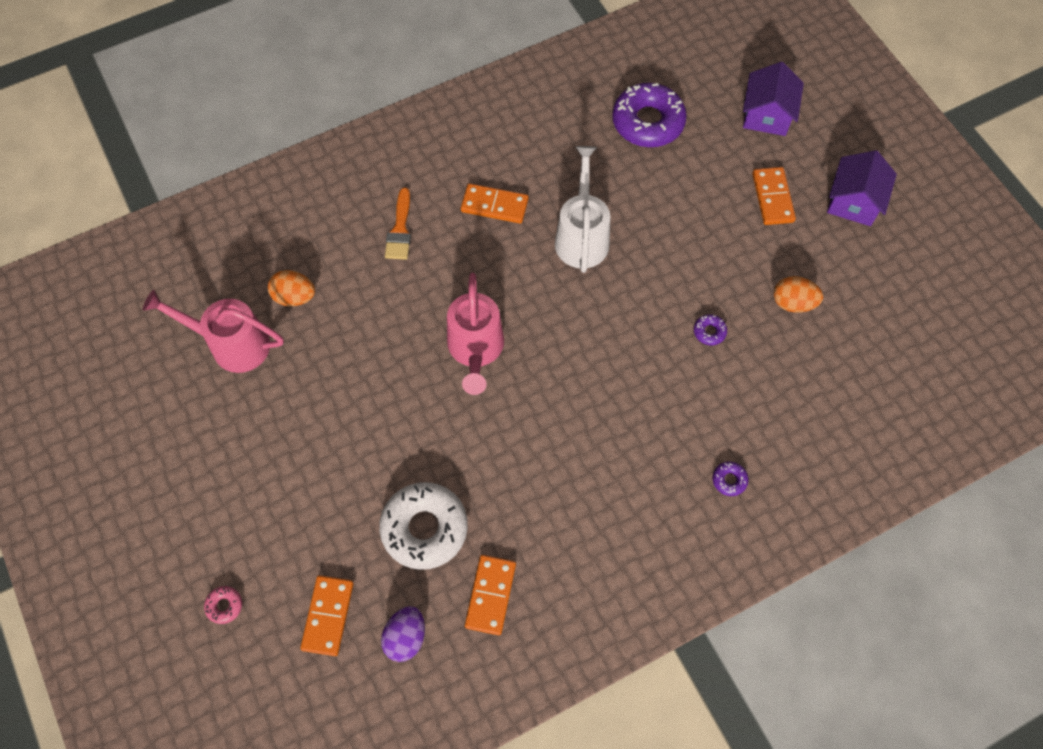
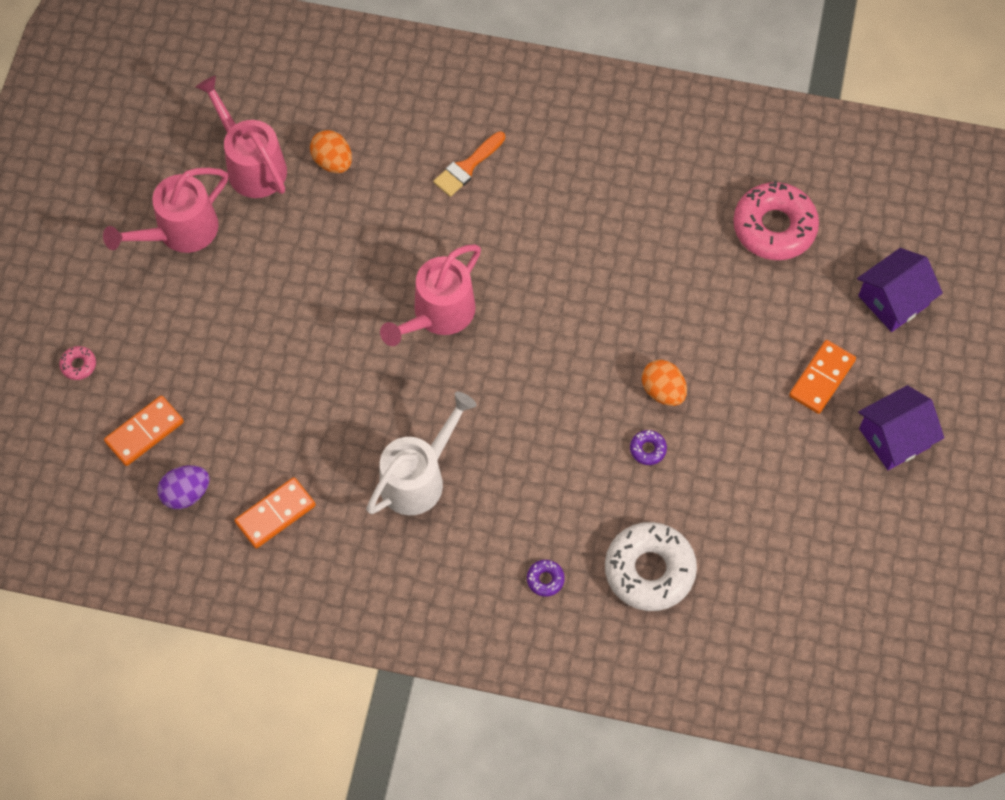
camera: 40 degrees right, 0 degrees up
white donut [379,482,468,570] -> white donut moved to [605,522,697,611]
orange domino [461,183,529,223] -> none
white watering can [555,146,611,273] -> white watering can moved to [366,392,477,515]
purple donut [612,83,687,147] -> pink donut [733,181,819,260]
orange egg [774,276,823,313] -> orange egg moved to [642,360,687,406]
none -> pink watering can [103,168,228,253]

